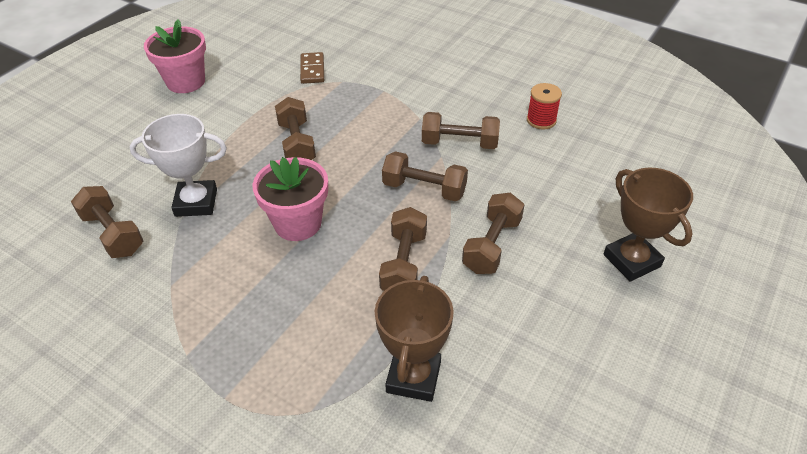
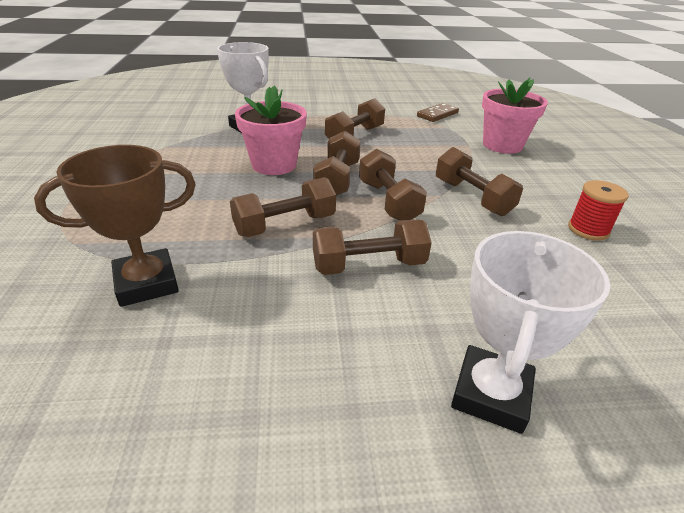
camera: 50 degrees right, 10 degrees down
brown dumbbell [71,186,143,258] -> brown dumbbell moved to [313,131,361,196]
pink flower pot [144,19,206,93] -> pink flower pot moved to [482,77,548,154]
brown trophy [603,168,693,282] -> white trophy [451,231,610,434]

